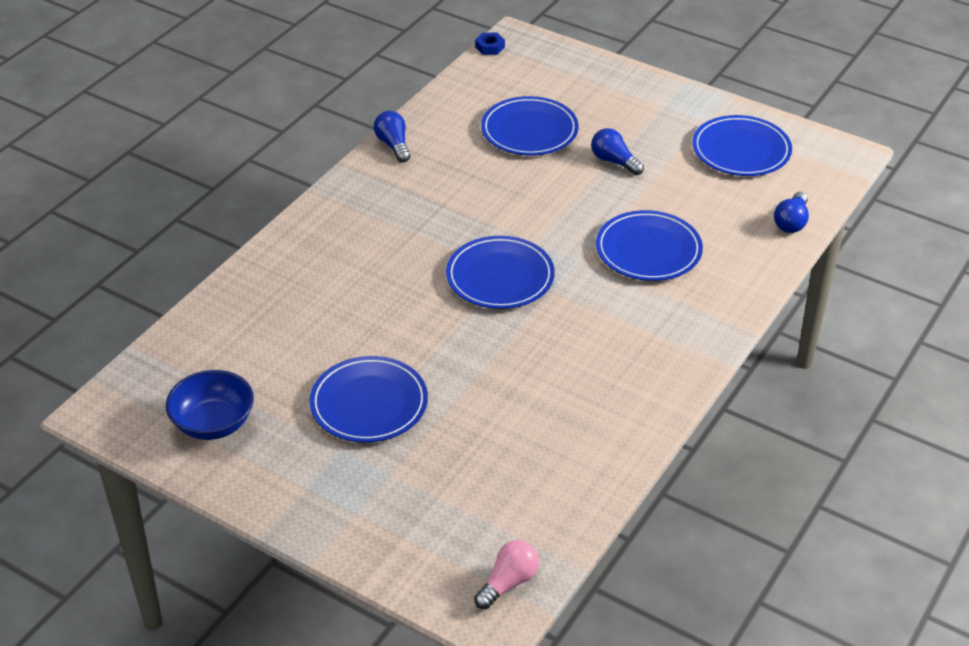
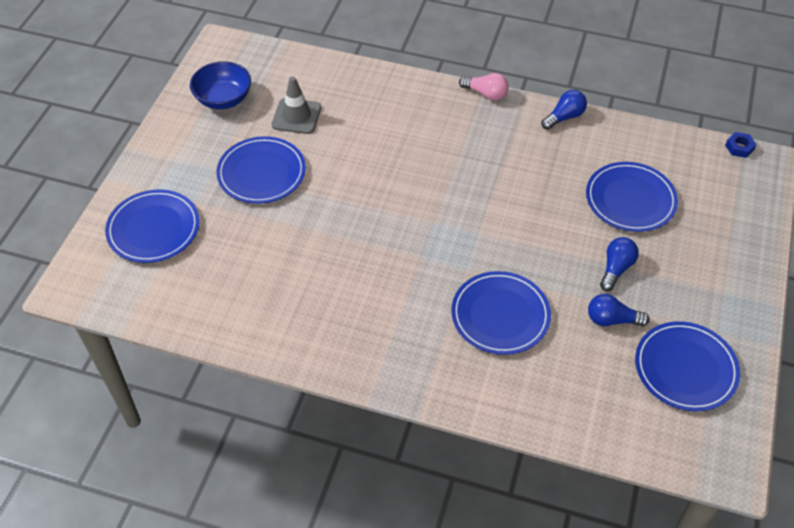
camera: 75 degrees right, 10 degrees up
blue plate [446,236,555,309] -> blue plate moved to [105,190,200,263]
pink light bulb [474,540,539,609] -> pink light bulb moved to [459,73,509,101]
blue light bulb [774,192,809,233] -> blue light bulb moved to [588,294,650,326]
none -> grey traffic cone [272,76,321,134]

